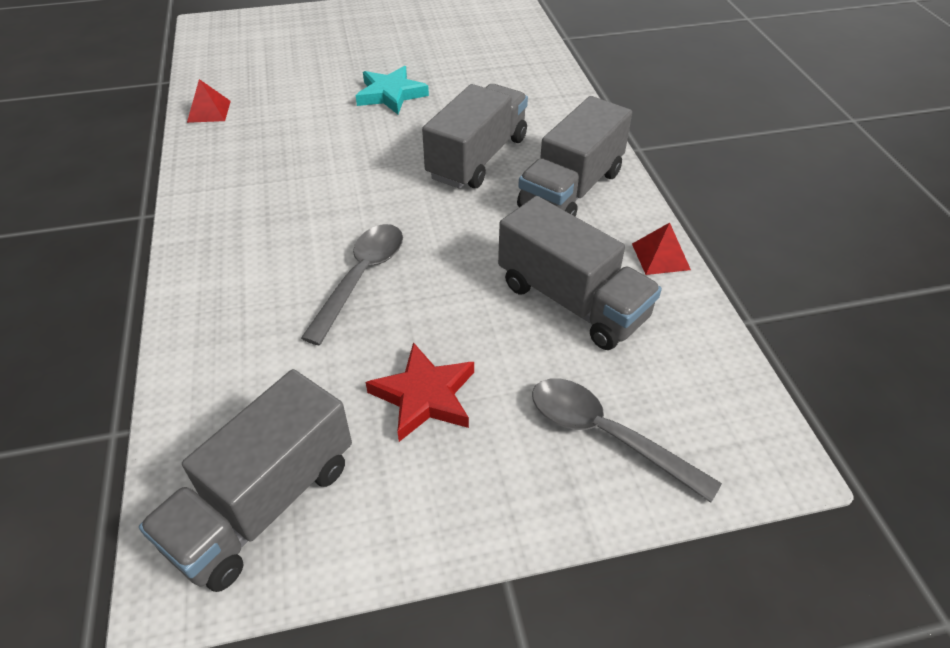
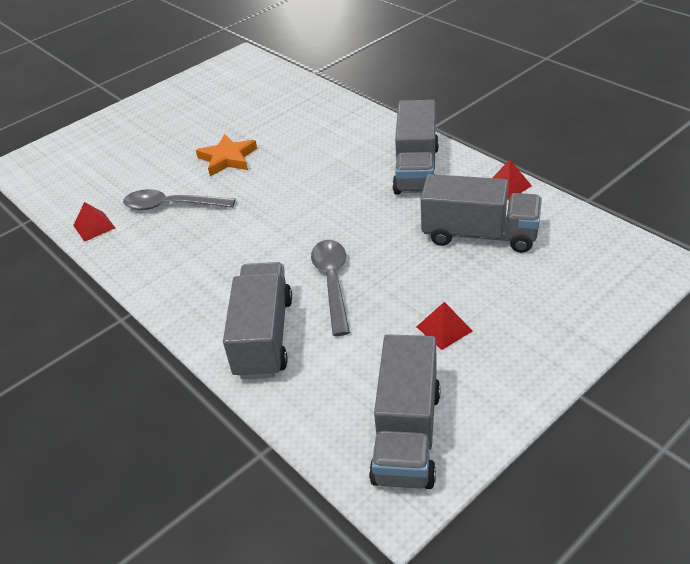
camera: 25 degrees left, 5 degrees down
turquoise star [355,66,429,114] -> orange star [196,134,257,176]
red star [366,342,474,442] -> red pyramid [417,302,473,350]
grey truck [422,84,528,189] -> grey truck moved to [223,262,292,379]
grey spoon [532,379,722,503] -> grey spoon moved to [123,189,235,210]

